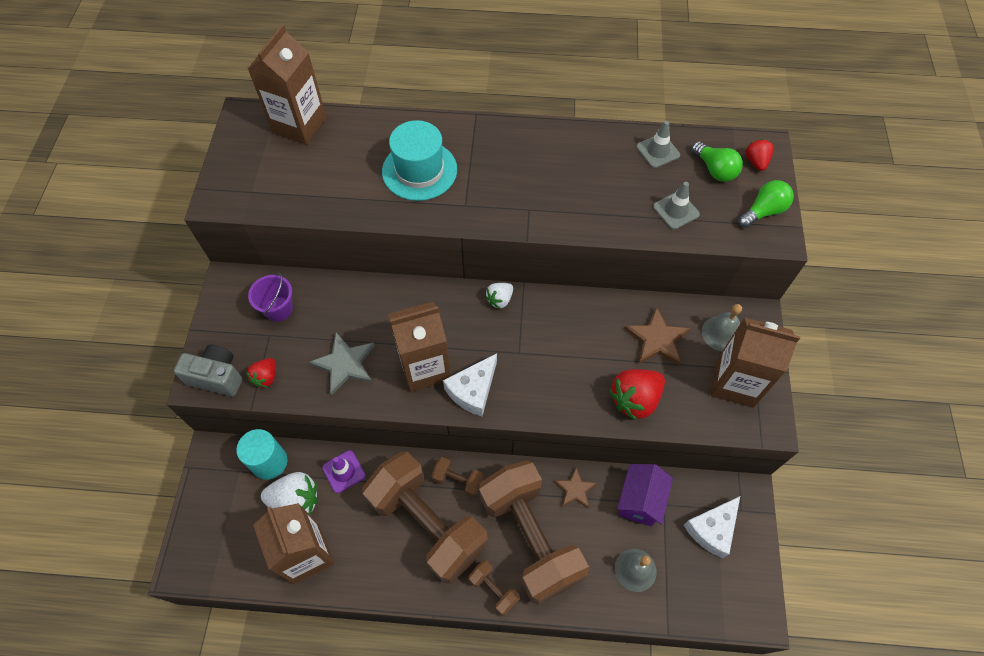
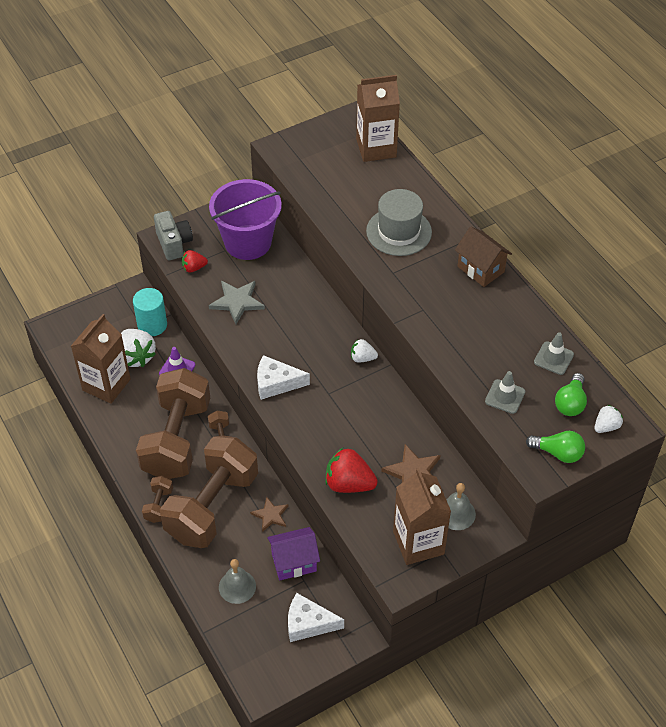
camera: 55 degrees right, 10 degrees down
purple bucket [248,273,293,322] -> purple bucket [209,179,282,260], size x2.01
turquoise hat [382,120,457,201] -> grey hat [366,189,432,256]
brown carton [388,301,451,392] -> none
red strawberry [745,139,774,171] -> white strawberry [594,405,623,433]
none -> brown house [455,227,512,287]

